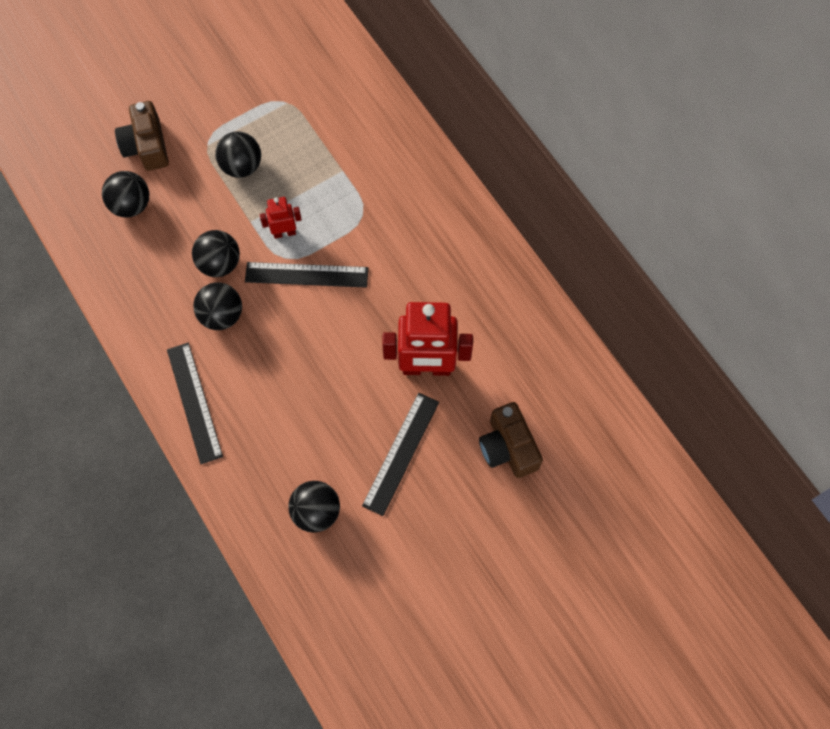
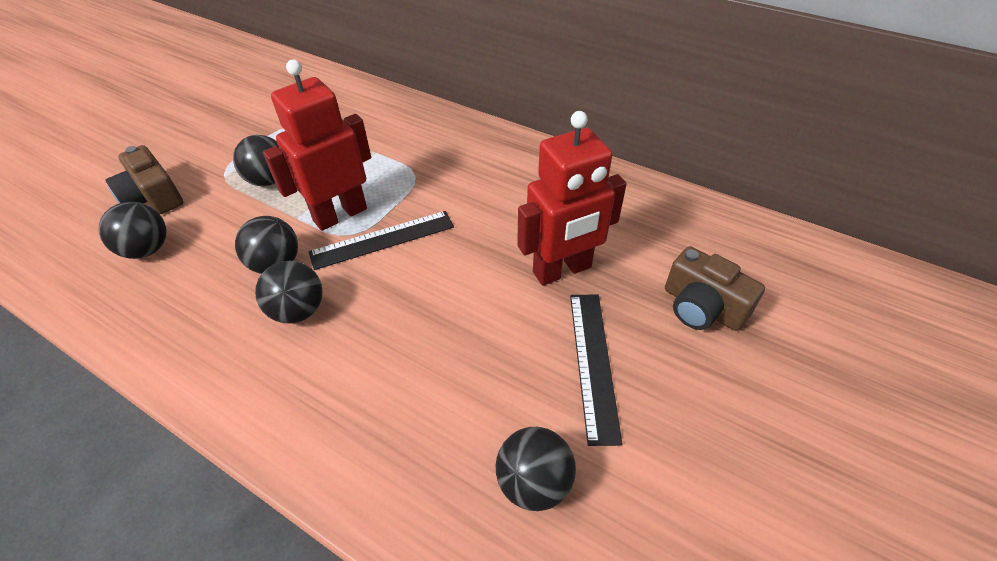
camera: 25 degrees left, 20 degrees down
black ruler [167,343,223,464] -> none
red robot [260,197,302,239] -> red robot [263,59,371,231], size x2.05

